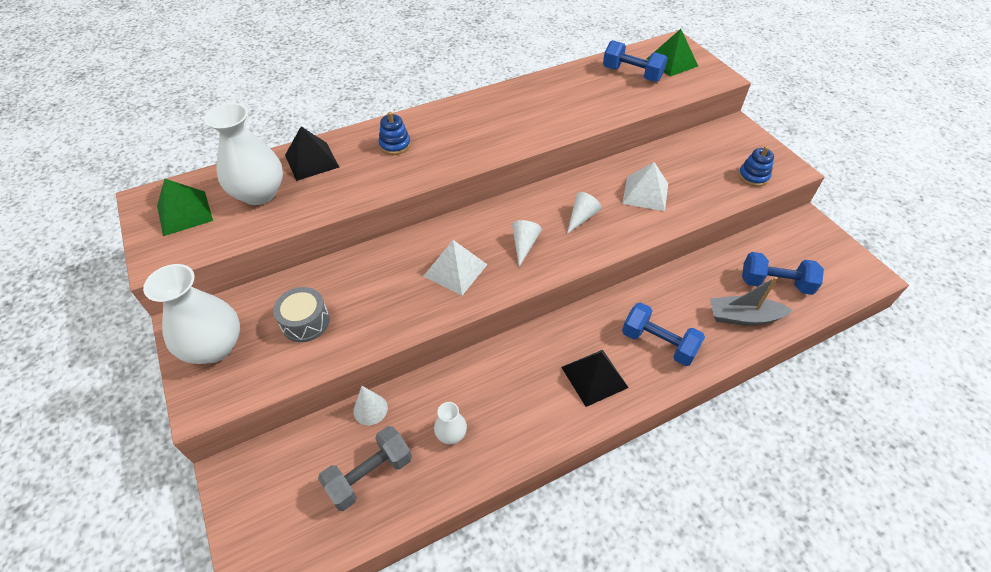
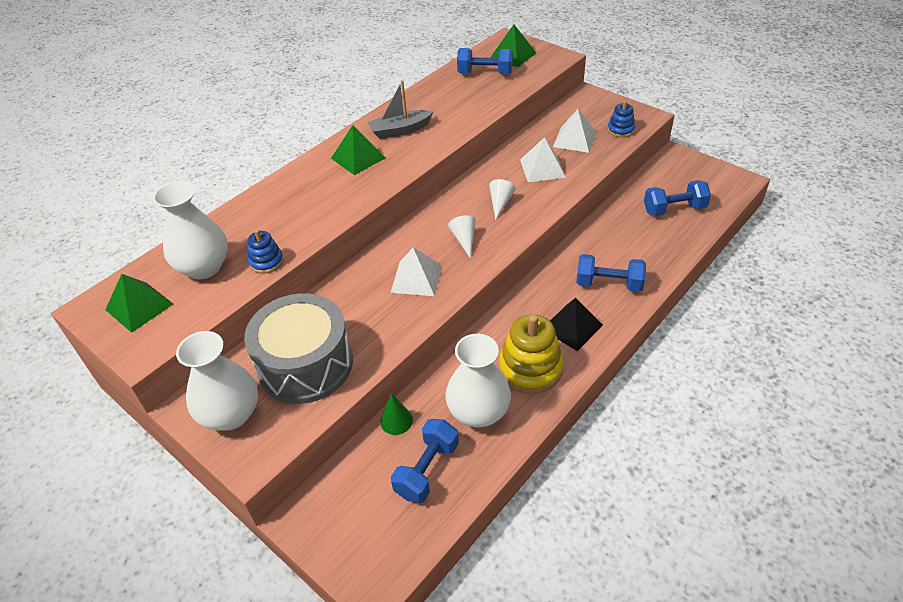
camera: 20 degrees left, 5 degrees down
grey drum [273,287,330,342] -> grey drum [244,293,353,404], size x2.04
black pyramid [285,126,340,181] -> none
grey dumbbell [318,426,412,511] -> blue dumbbell [391,419,459,503]
white cone [353,386,388,425] -> green cone [380,393,413,435]
blue stacking toy [379,112,411,155] -> blue stacking toy moved to [247,229,284,274]
white vase [434,402,467,444] -> white vase [445,334,511,427], size x2.12
grey boat [710,277,793,326] -> grey boat moved to [368,80,433,139]
none -> green pyramid [331,125,386,175]
none -> yellow stacking toy [499,314,563,394]
none -> white pyramid [553,109,597,153]

